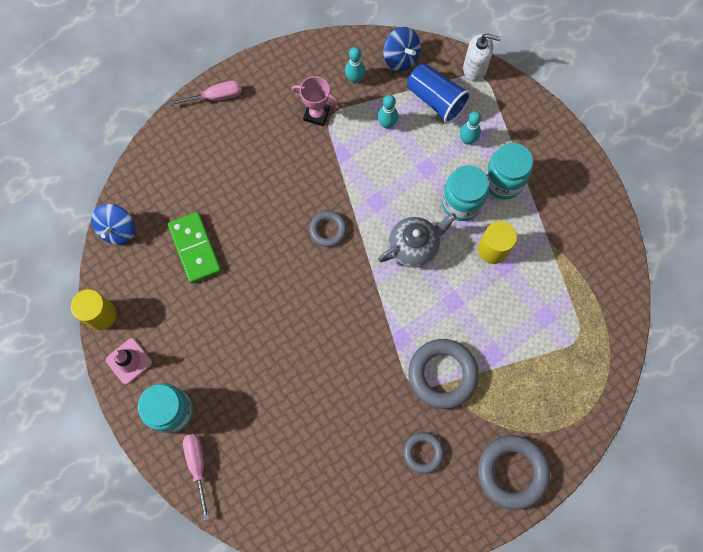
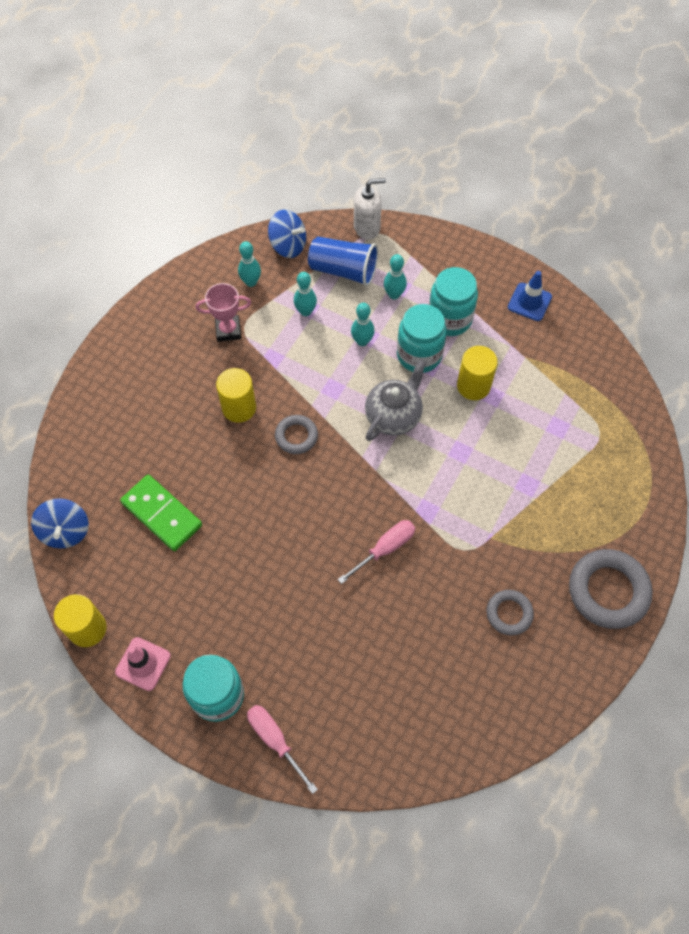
camera: 25 degrees left, 10 degrees down
pink screwdriver [168,81,242,106] -> pink screwdriver moved to [338,520,415,584]
grey ring [409,339,479,409] -> none
none -> yellow cylinder [216,368,256,423]
none -> turquoise bowling pin [351,303,375,346]
none -> blue traffic cone [508,271,552,321]

